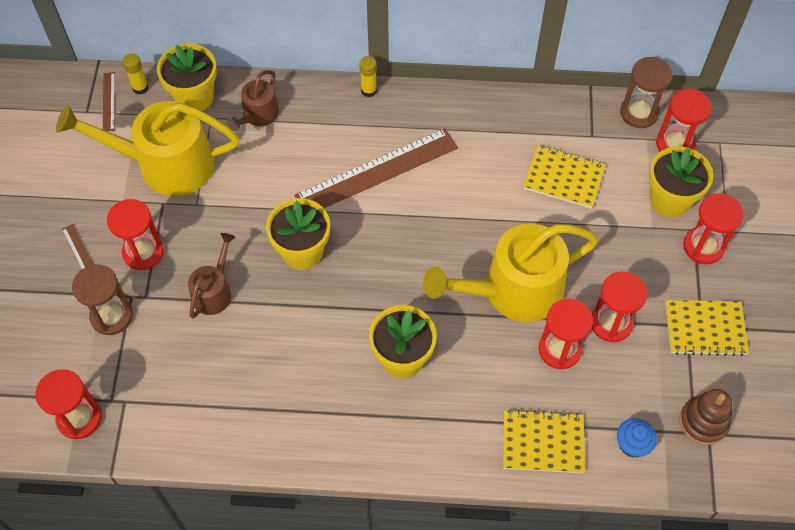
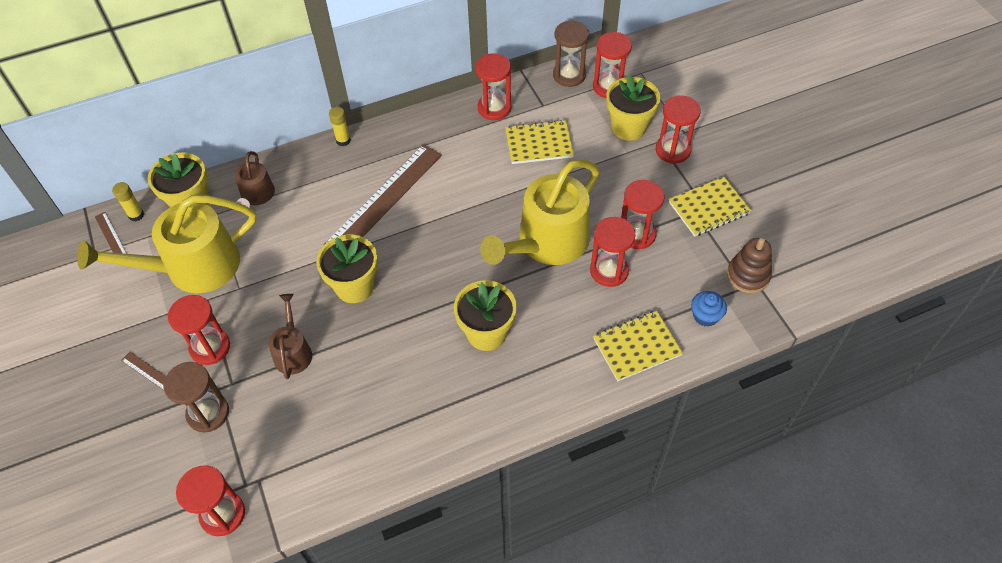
camera: 25 degrees left, 5 degrees down
none -> red hourglass [475,53,511,120]

